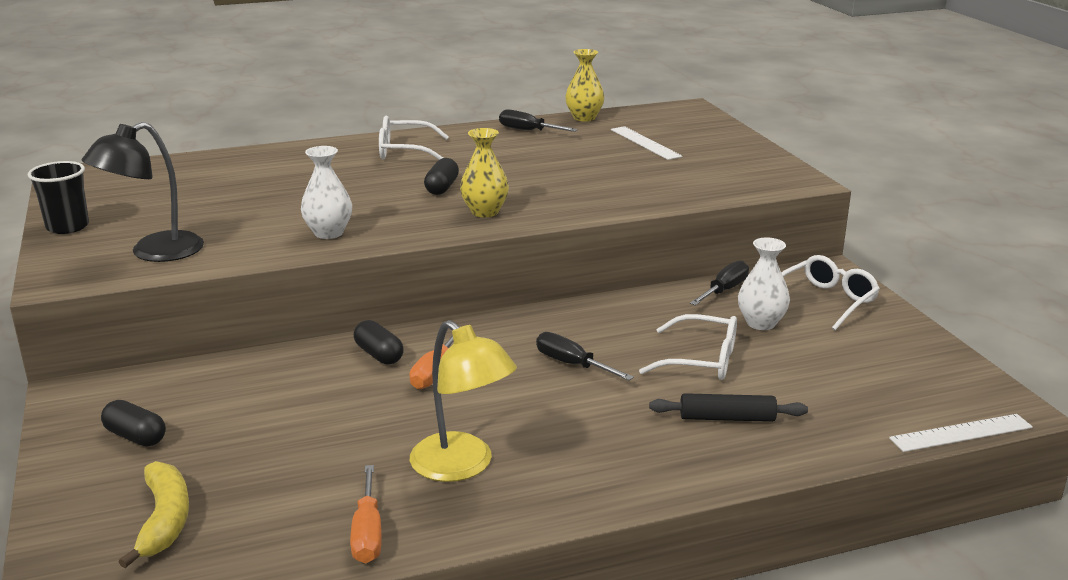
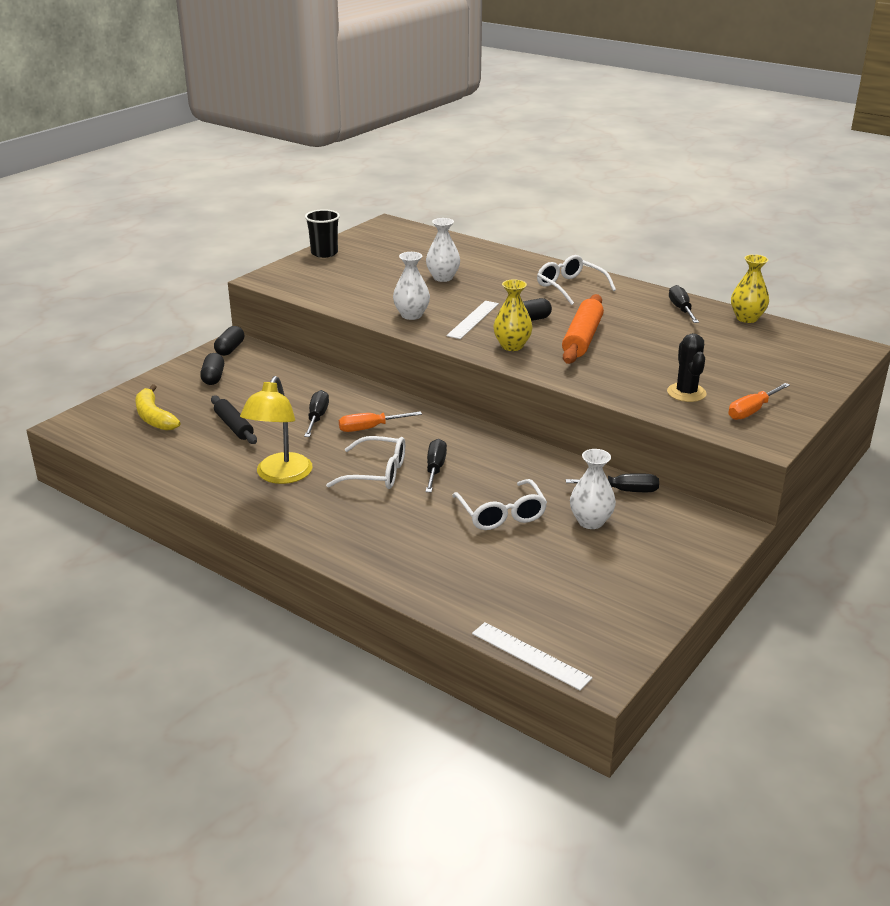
camera: 55 degrees right, 5 degrees up
black lamp [82,122,204,262] -> none
yellow banana [118,461,189,568] -> yellow banana turned 105 degrees clockwise [136,384,181,431]
orange screwdriver [350,465,382,563] -> orange screwdriver moved to [728,383,790,420]
black capsule [354,320,404,365] -> black capsule moved to [214,326,244,356]
white ruler [611,126,682,160] -> white ruler moved to [446,301,499,339]
black rolling pin [649,393,808,422] -> black rolling pin moved to [211,396,257,444]
white glasses [781,255,880,330] -> white glasses moved to [326,436,405,489]
none -> black screwdriver [304,390,329,437]
none -> white vase [426,218,460,282]
none -> orange rolling pin [562,294,604,364]
none -> black cactus [667,333,707,402]

